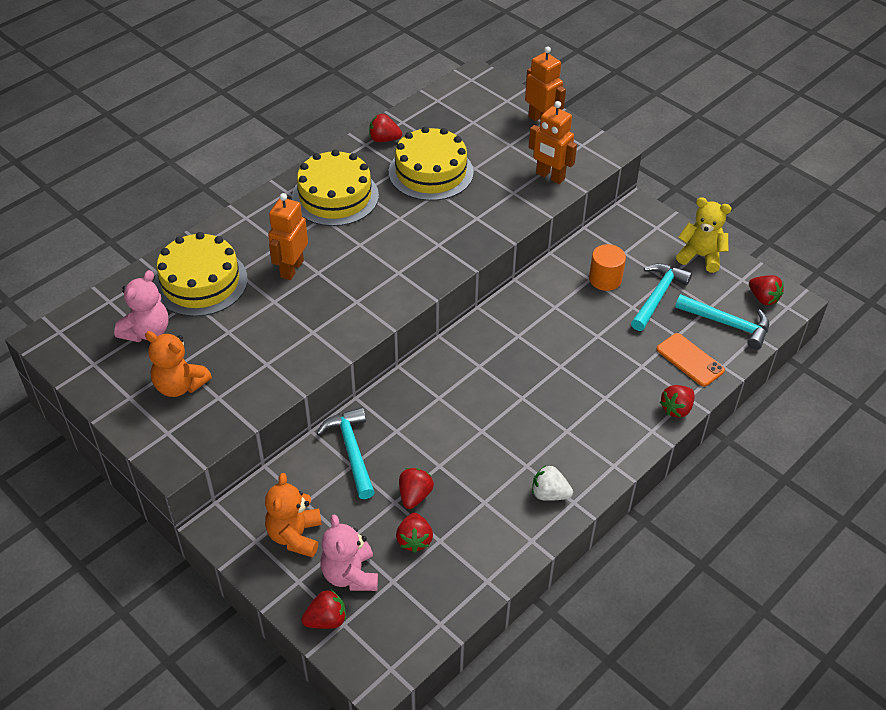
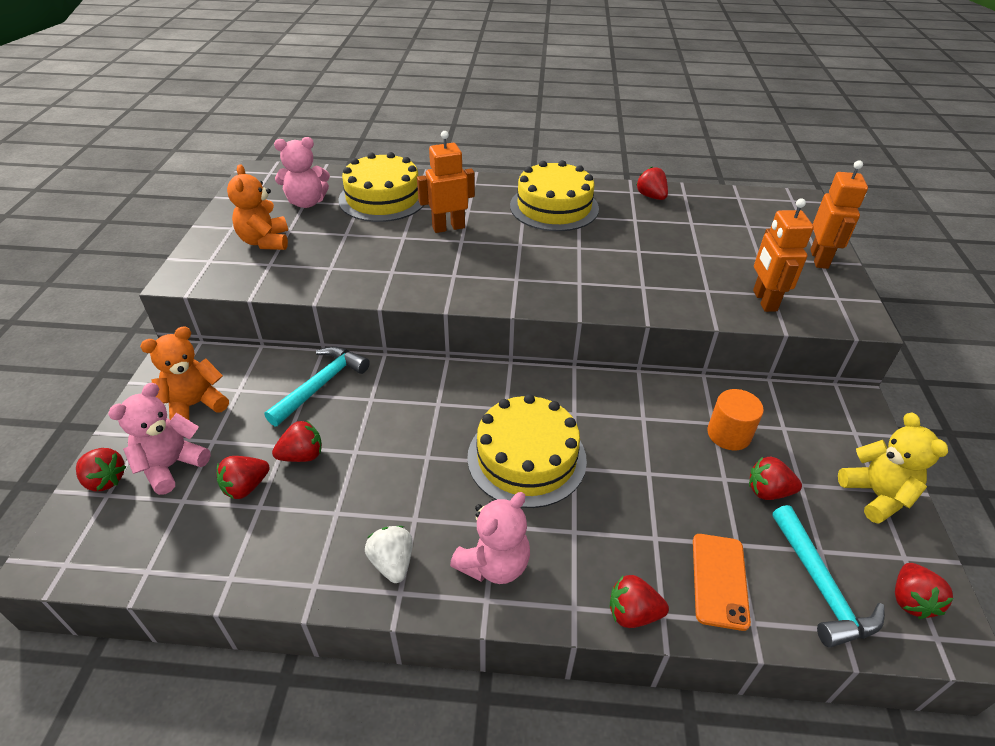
camera: 50 degrees right, 5 degrees down
yellow cake [389,126,474,201] -> yellow cake moved to [467,394,587,508]
turquoise hammer [631,263,692,331] -> red strawberry [749,457,802,500]
none -> pink teddy bear [450,492,530,584]

